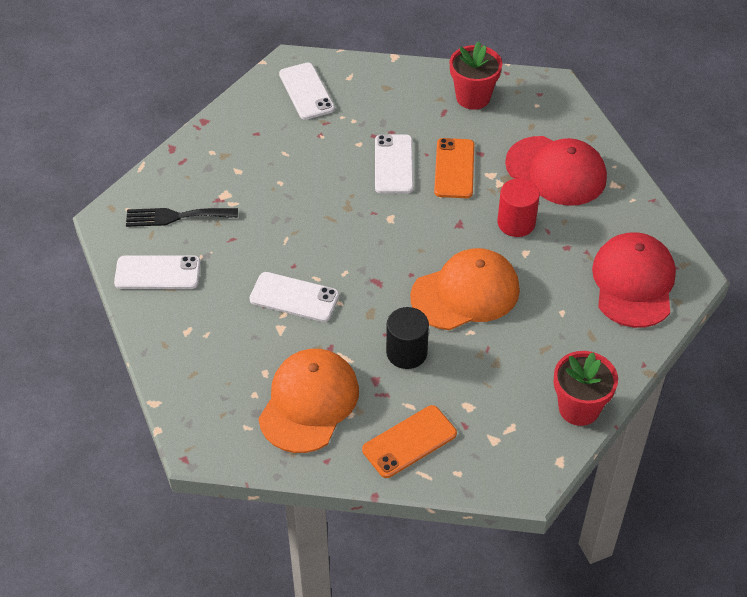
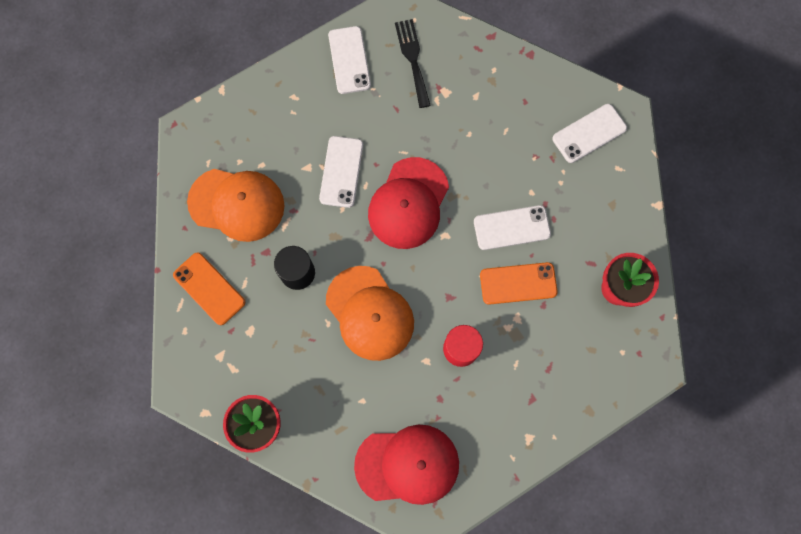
camera: 80 degrees right, 25 degrees up
red cap [505,136,607,206] -> red cap moved to [368,157,449,249]

